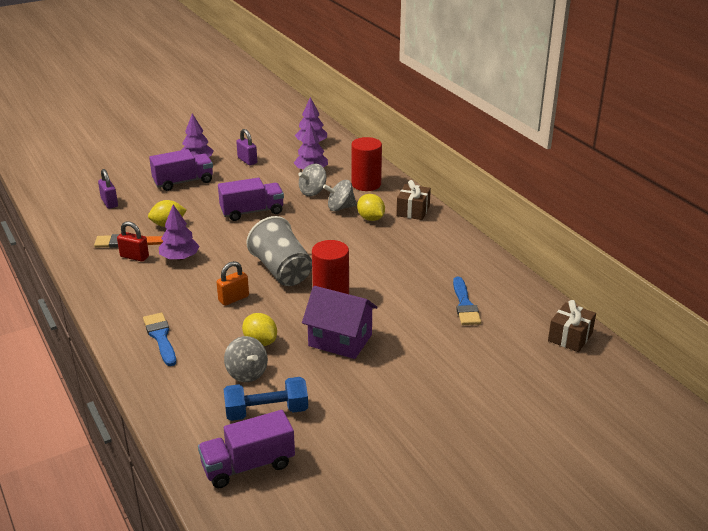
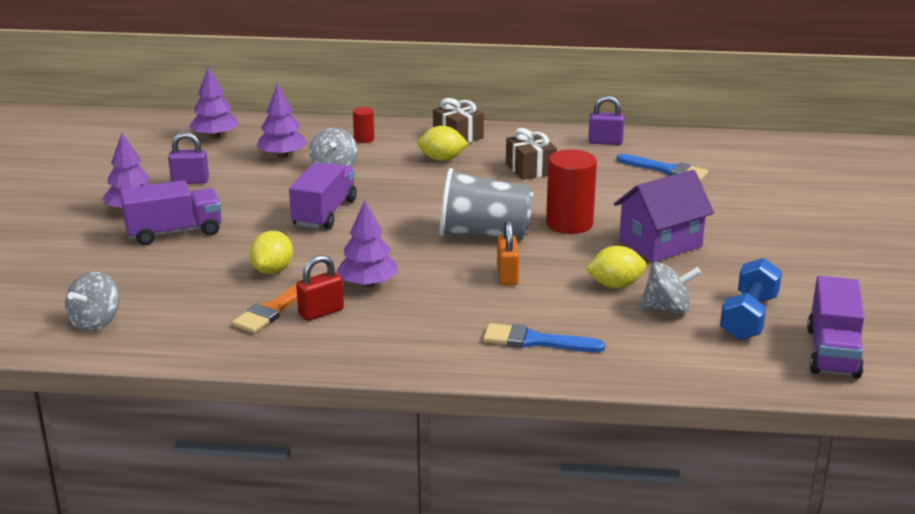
camera: 55 degrees left, 5 degrees down
purple padlock [98,169,118,209] -> purple padlock moved to [588,96,624,145]
purple truck [149,149,213,191] -> purple truck turned 60 degrees clockwise [120,180,222,245]
grey spinning top [323,180,357,211] -> grey spinning top moved to [65,271,119,332]
red cylinder [351,137,382,191] -> red cylinder [353,107,374,143], size x0.50
brown gift [548,300,596,352] -> brown gift moved to [506,128,557,180]

